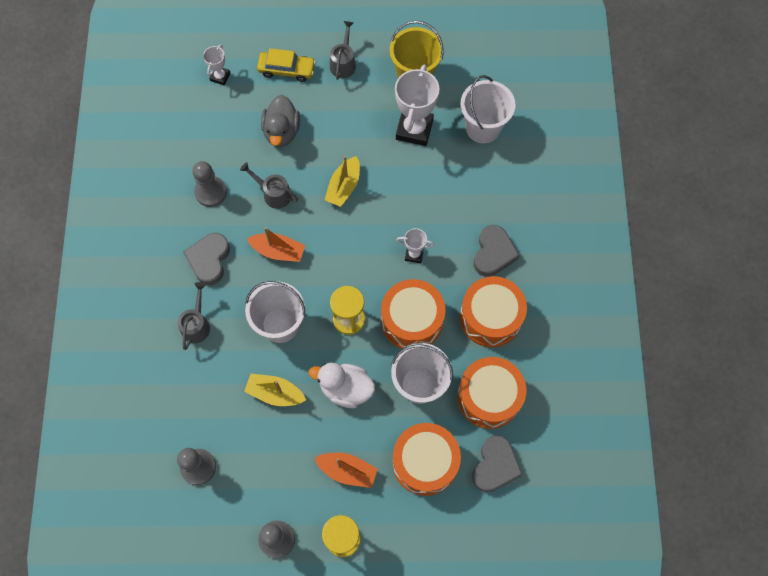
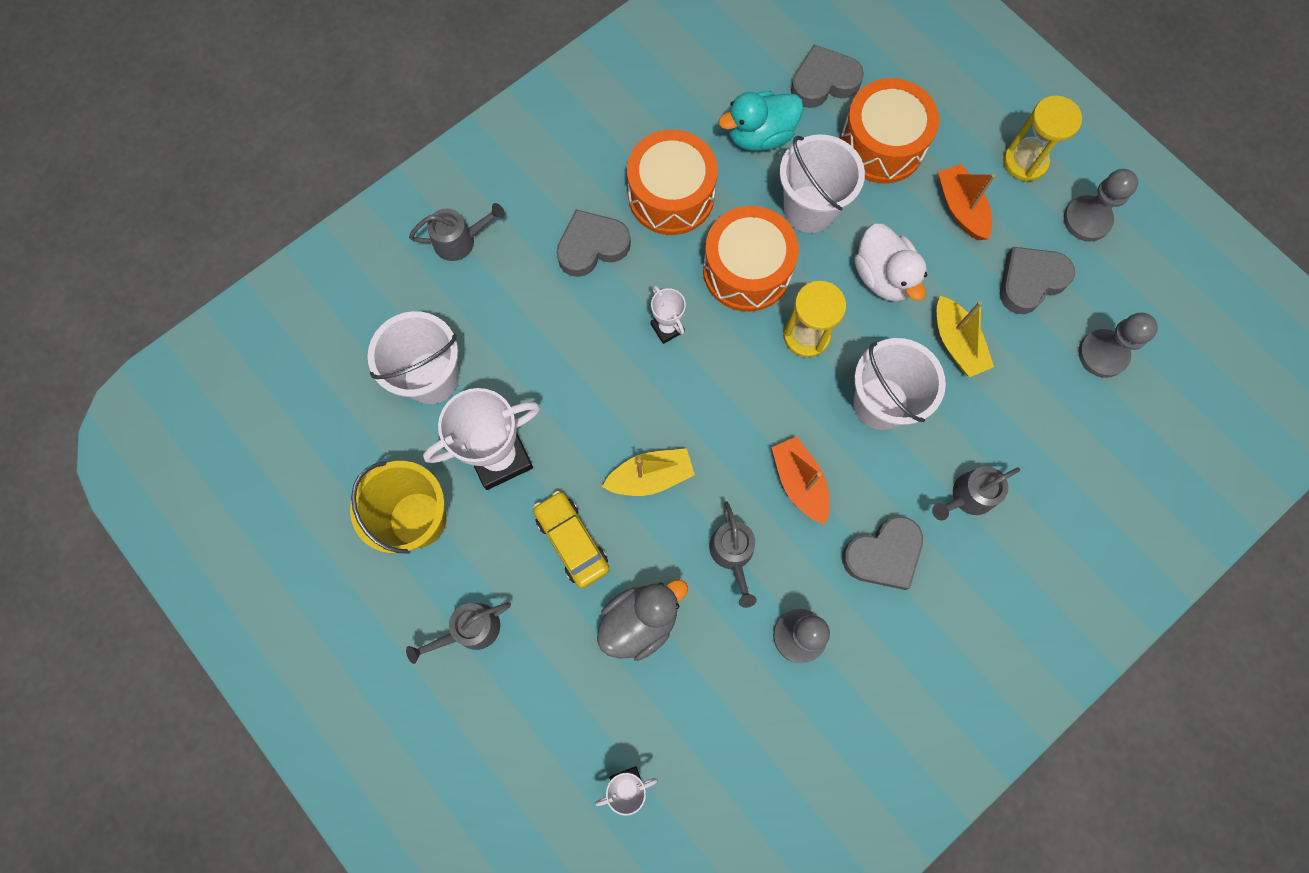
camera: 130 degrees left, 5 degrees up
yellow car [257,48,316,82] -> yellow car moved to [533,491,610,588]
orange drum [457,357,526,429] -> turquoise duck [718,91,803,151]
none -> grey watering can [409,203,505,261]
none -> grey heart [1000,247,1075,314]

